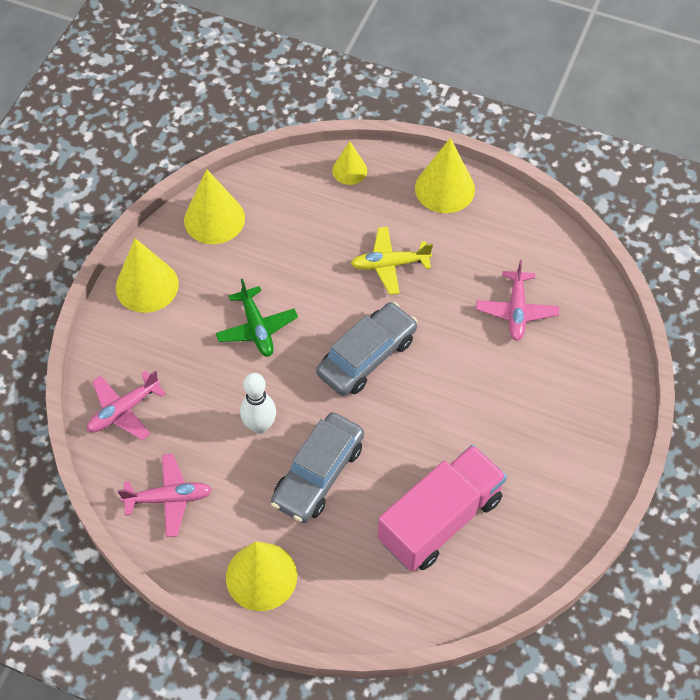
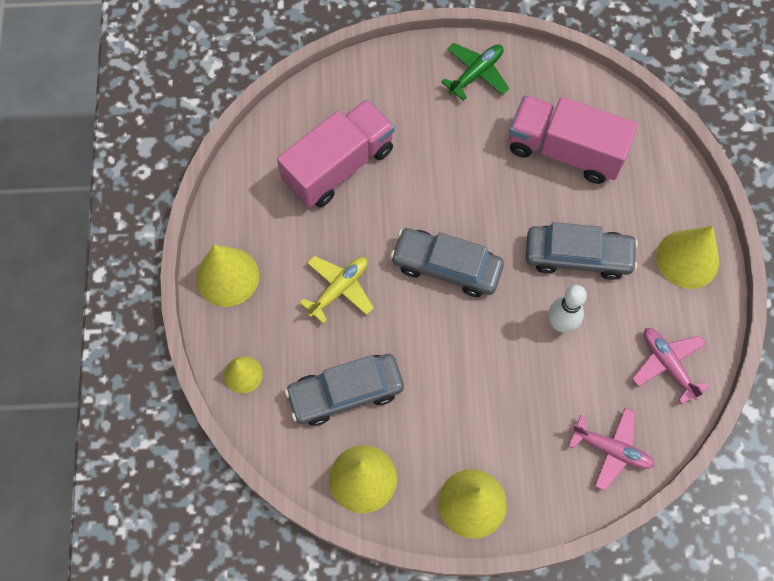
camera: 115 degrees left, 10 degrees up
green plane [216,279,298,357] -> green plane moved to [441,43,509,101]
yellow plane [351,227,433,295] -> yellow plane turned 105 degrees counterclockwise [300,256,374,324]
pink plane [476,260,559,341] -> pink truck [277,99,395,207]
none -> grey car [285,354,404,426]

